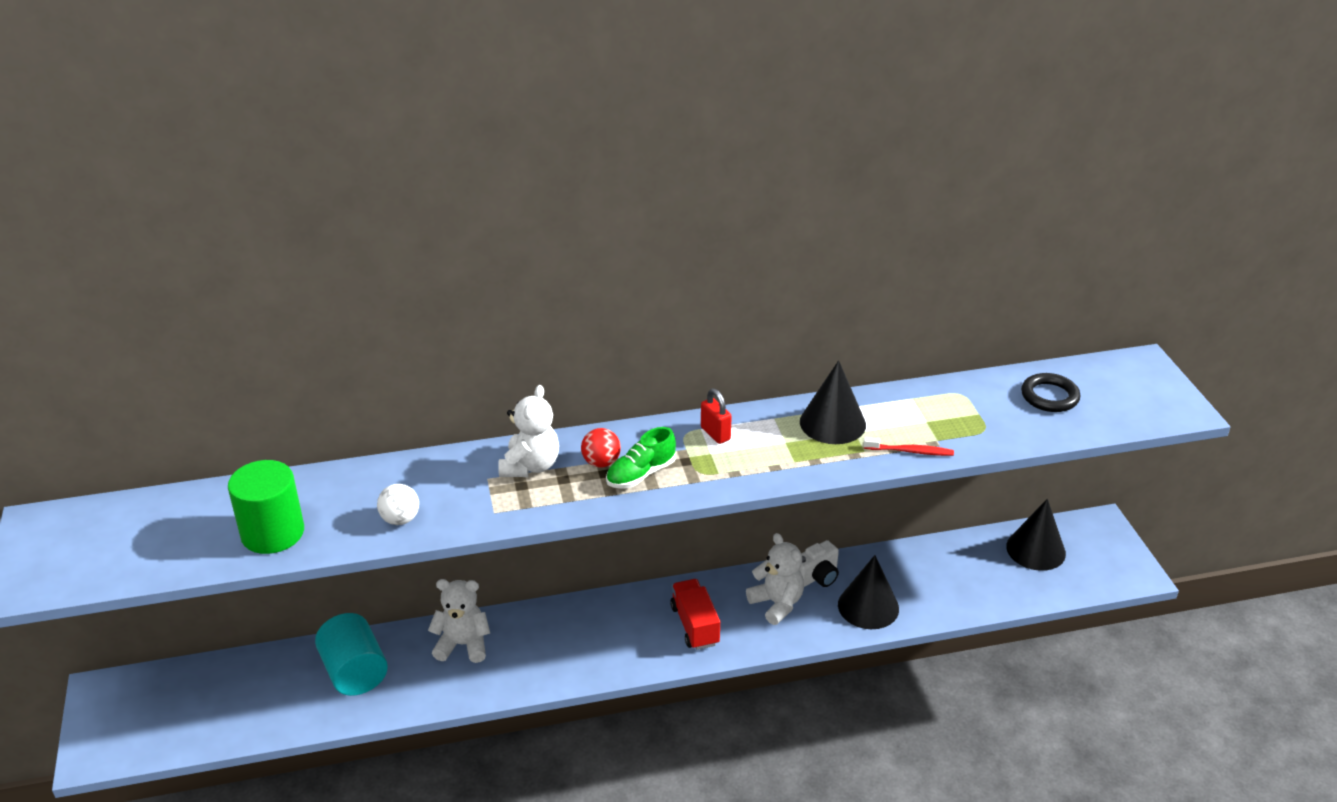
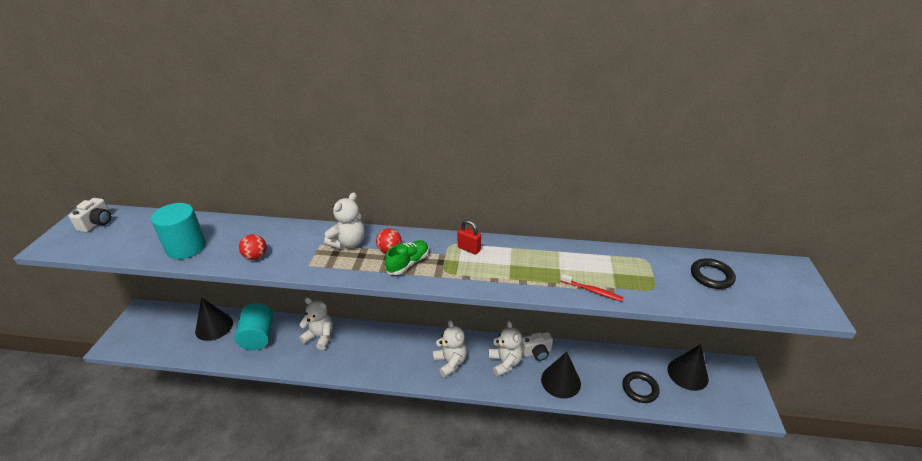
camera: 20 degrees right, 0 degrees up
green cylinder [228,460,304,554] -> turquoise cylinder [151,203,206,259]
white ball [377,484,419,525] -> red ball [239,234,267,260]
green shoe [606,427,676,489] -> green shoe turned 150 degrees clockwise [385,240,429,275]
red truck [670,579,720,650] -> white teddy bear [433,320,467,377]
red padlock [701,388,732,444] -> red padlock turned 45 degrees counterclockwise [458,220,481,255]
black cone [800,360,866,444] -> black cone moved to [195,297,233,341]
none -> white camera [69,198,111,232]
none -> black ring [623,371,660,403]

